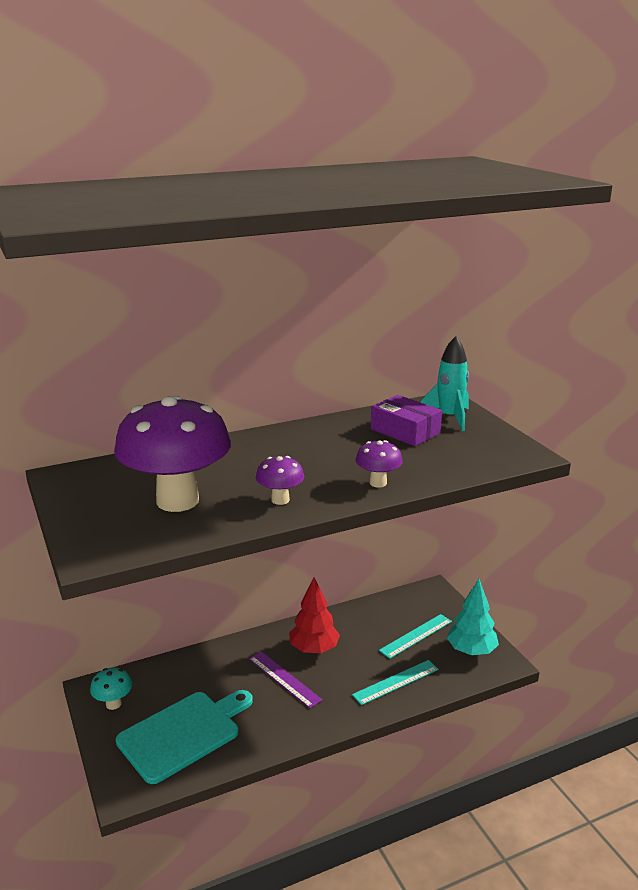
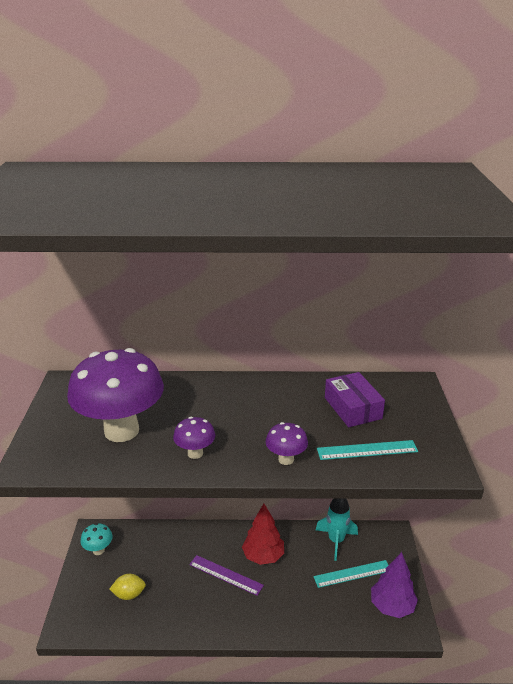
camera: 25 degrees right, 5 degrees up
turquoise cutting board [116,690,253,784] -> yellow lemon [110,574,146,600]
purple ruler [249,651,322,708] -> purple ruler turned 45 degrees counterclockwise [189,555,264,596]
turquoise ruler [352,660,439,705] -> turquoise ruler moved to [317,440,418,460]
turquoise rocket [421,336,469,431] -> turquoise rocket moved to [316,499,358,561]
turquoise tree [447,579,499,655] -> purple tree [371,552,418,618]

